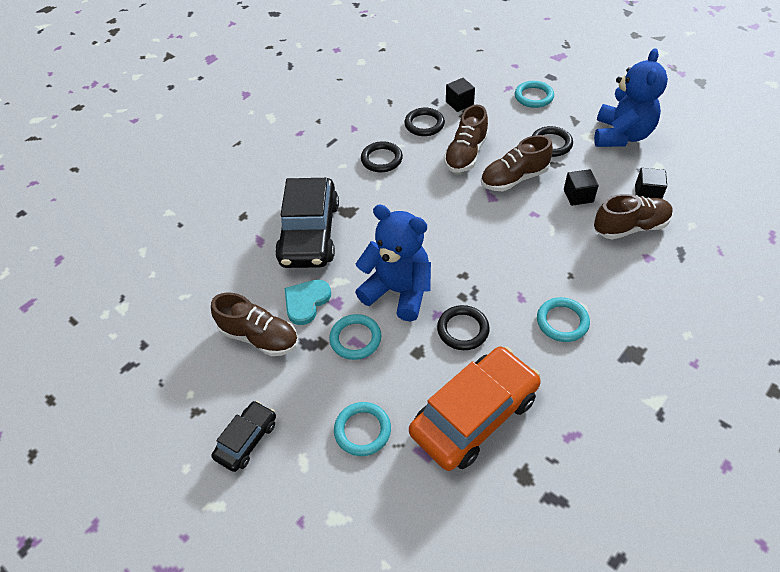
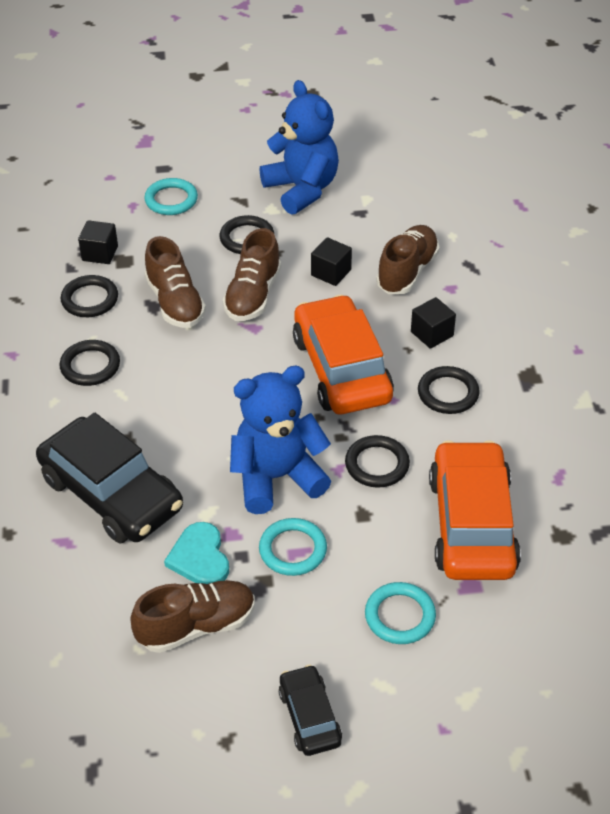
camera: 50 degrees left, 5 degrees down
turquoise ring [537,297,590,342] -> black ring [418,366,480,414]
black cube [635,168,667,199] -> black cube moved to [411,297,456,349]
none -> orange car [293,295,394,414]

